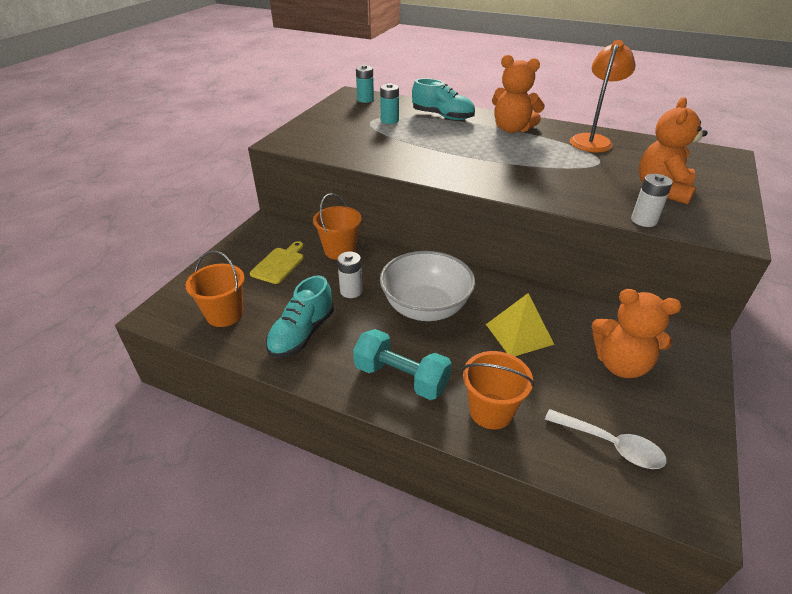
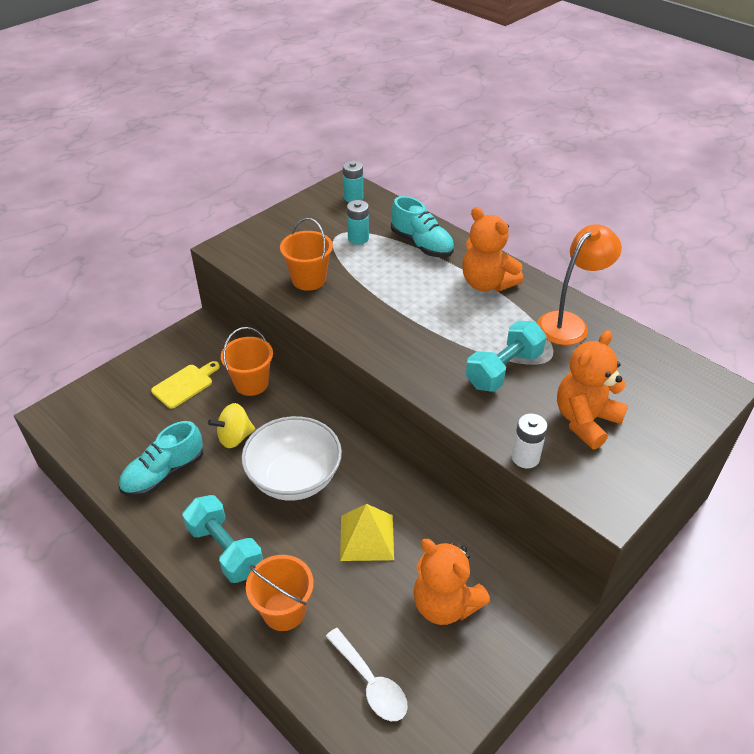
camera: 20 degrees right, 5 degrees up
orange bucket [186,250,245,327] -> orange bucket moved to [280,218,333,291]
white battery [337,252,363,298] -> yellow spinning top [208,403,255,448]
none -> turquoise dumbbell [466,321,546,392]

